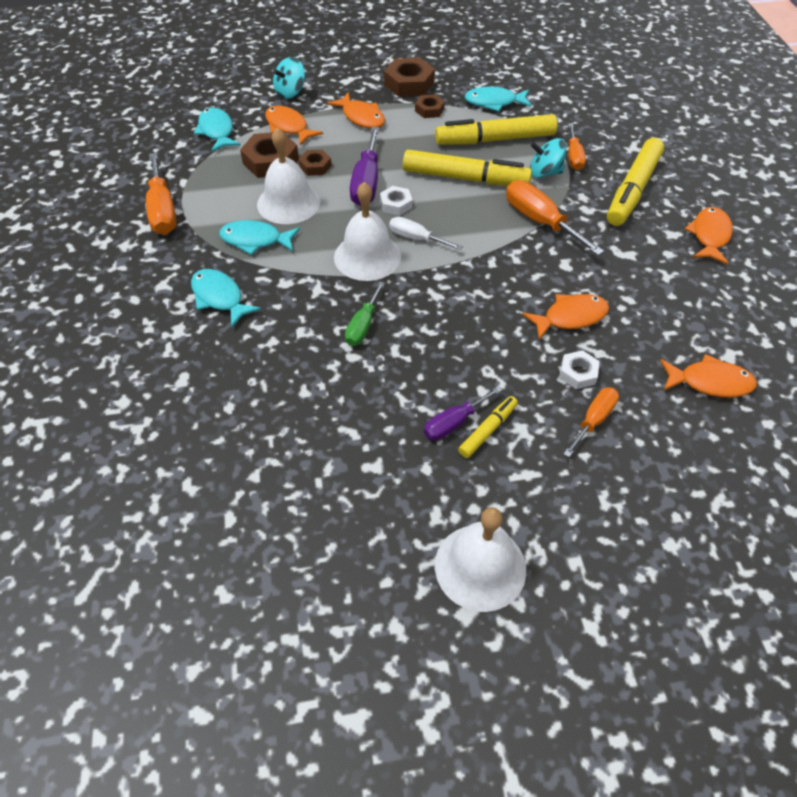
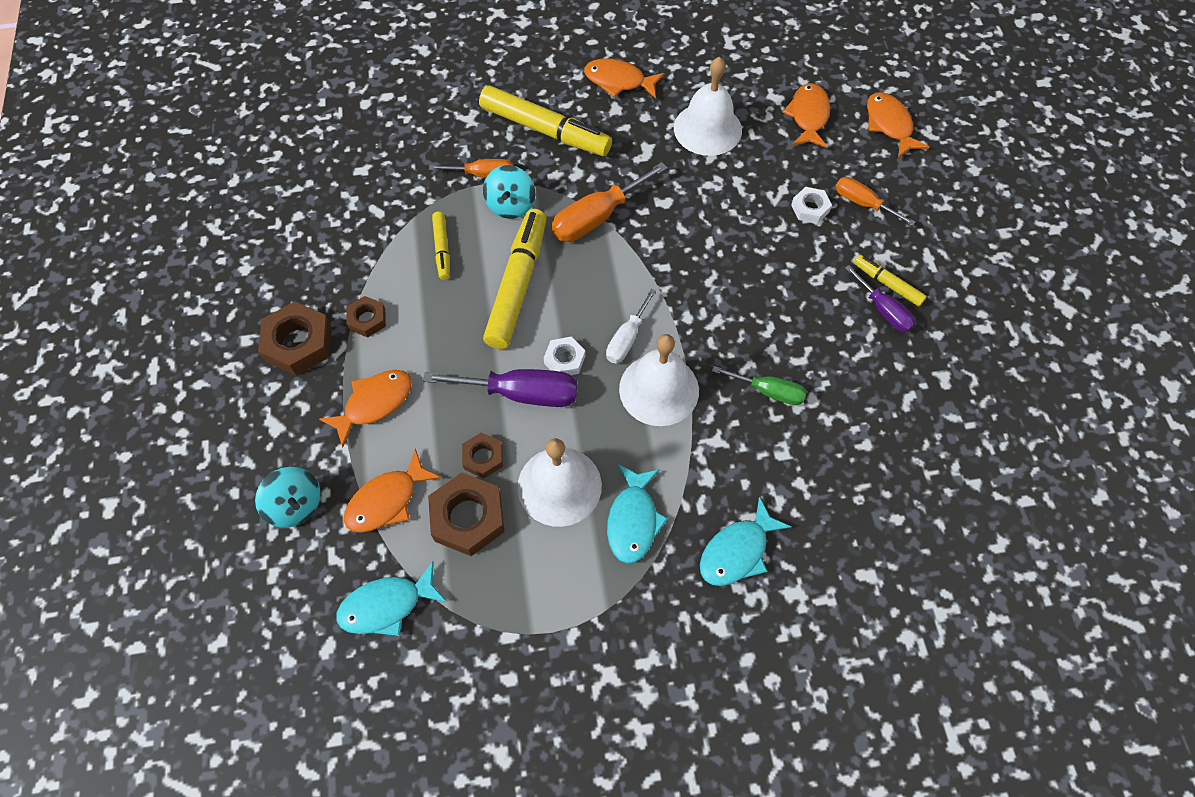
camera: 90 degrees left, 10 degrees up
orange screwdriver [146,153,177,235] -> none
yellow marker [435,114,557,145] -> yellow marker [432,212,450,280], size x0.50
white bell [435,507,526,612] -> white bell moved to [674,57,742,156]
turquoise fish [465,86,532,112] -> none
orange fish [522,294,609,340] -> orange fish moved to [867,92,929,158]

